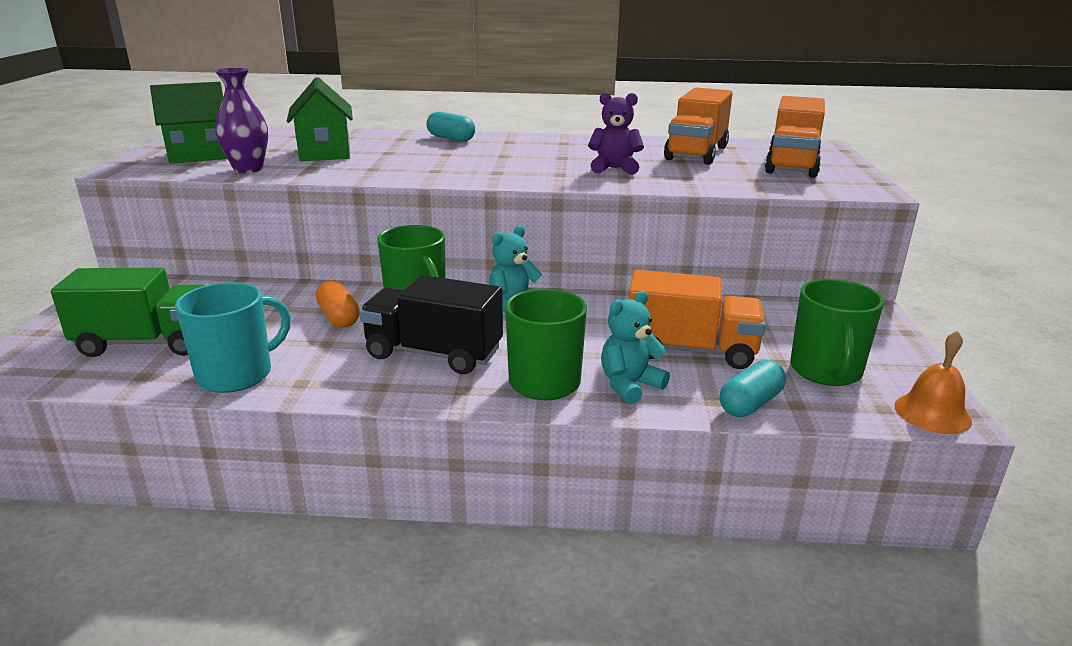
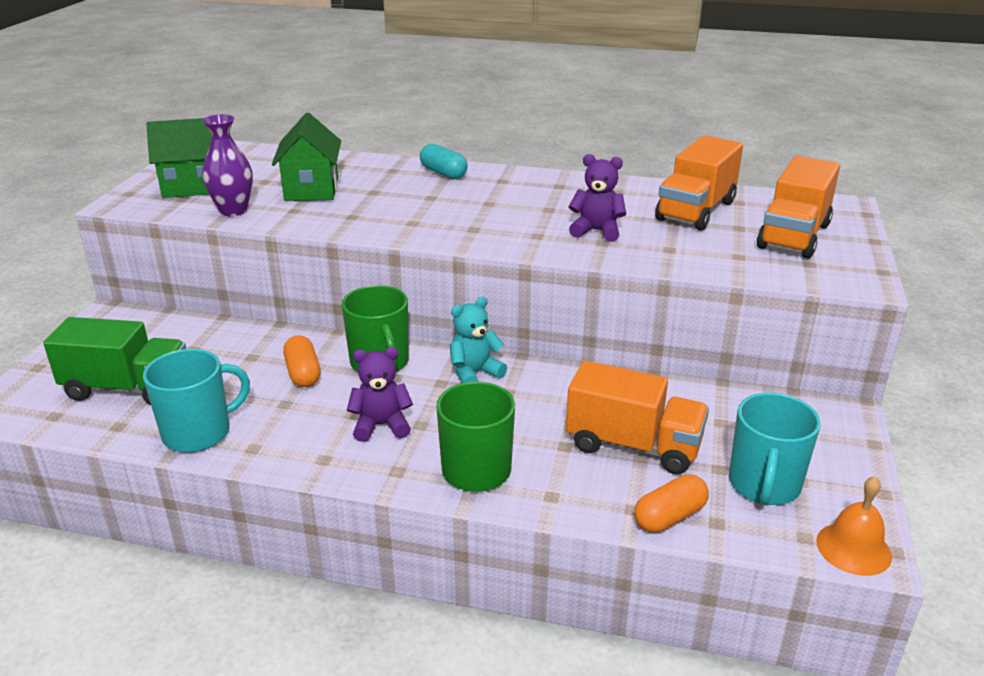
camera: 10 degrees right, 5 degrees up
black truck [359,275,503,374] -> purple teddy bear [347,347,413,442]
turquoise teddy bear [601,291,670,404] -> none
turquoise capsule [720,360,786,417] -> orange capsule [634,474,709,533]
green mug [790,279,884,386] -> turquoise mug [729,393,821,505]

